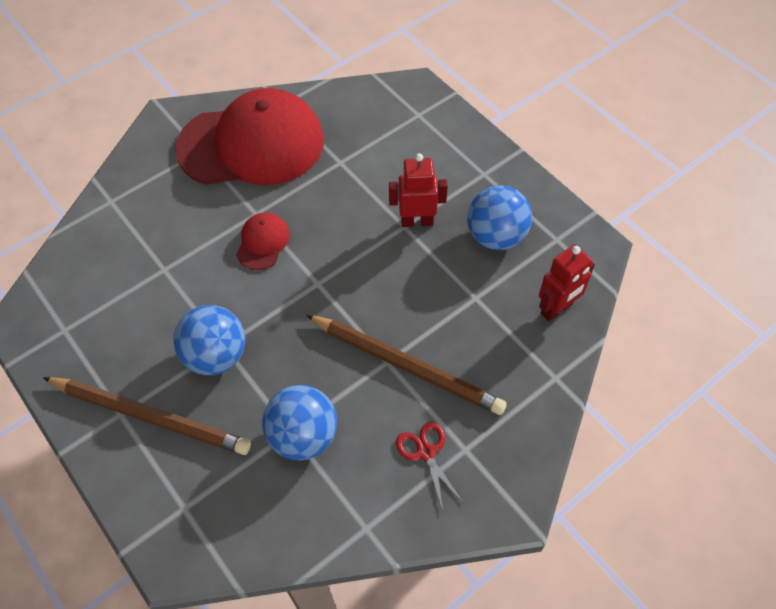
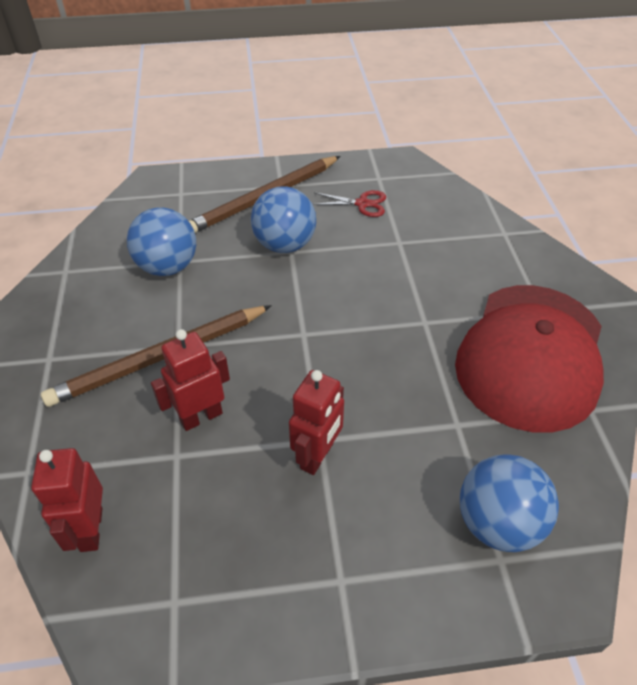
camera: 120 degrees right, 10 degrees down
red cap [236,212,290,270] -> none
red scissors [396,422,463,511] -> red scissors moved to [313,190,386,217]
blue ball [467,185,532,250] -> blue ball moved to [460,454,559,552]
none -> red robot [151,329,230,431]

